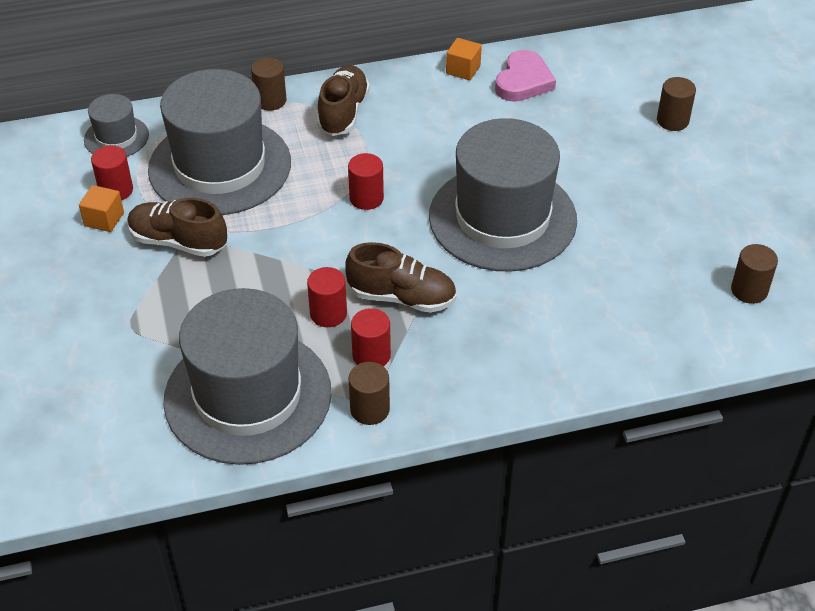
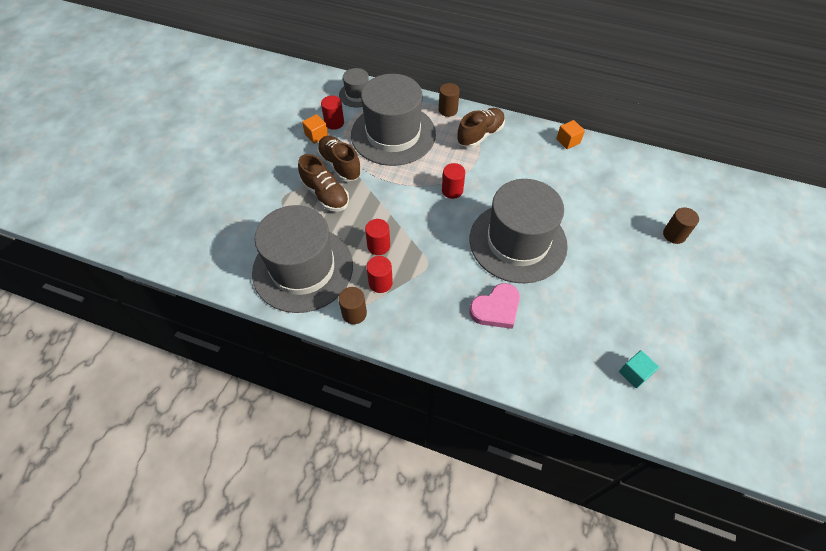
camera: 35 degrees right, 10 degrees up
brown shoe [345,242,456,313] -> brown shoe moved to [298,154,349,211]
pink heart [495,50,556,102] -> pink heart moved to [469,283,520,329]
brown cylinder [731,244,778,304] -> turquoise cube [619,350,659,388]

